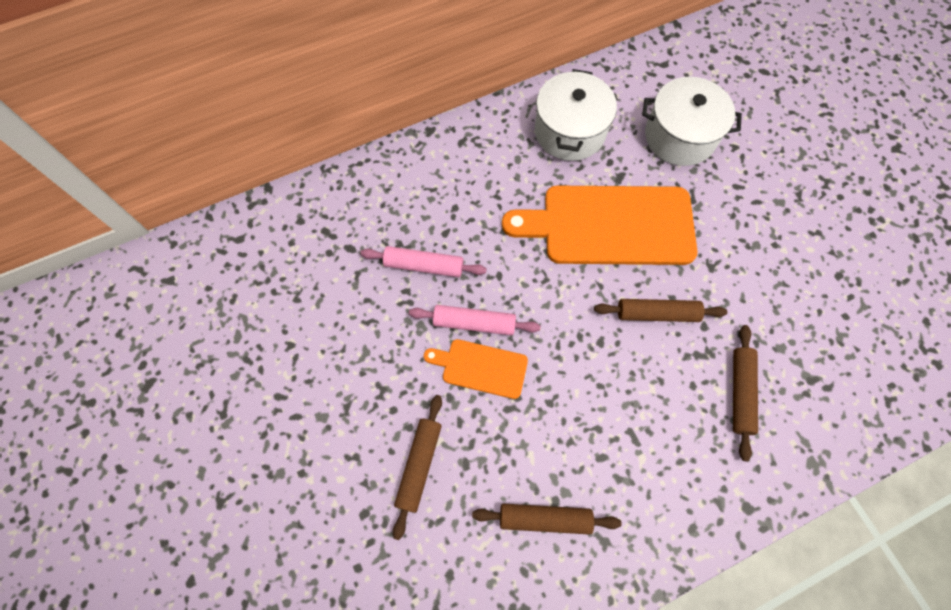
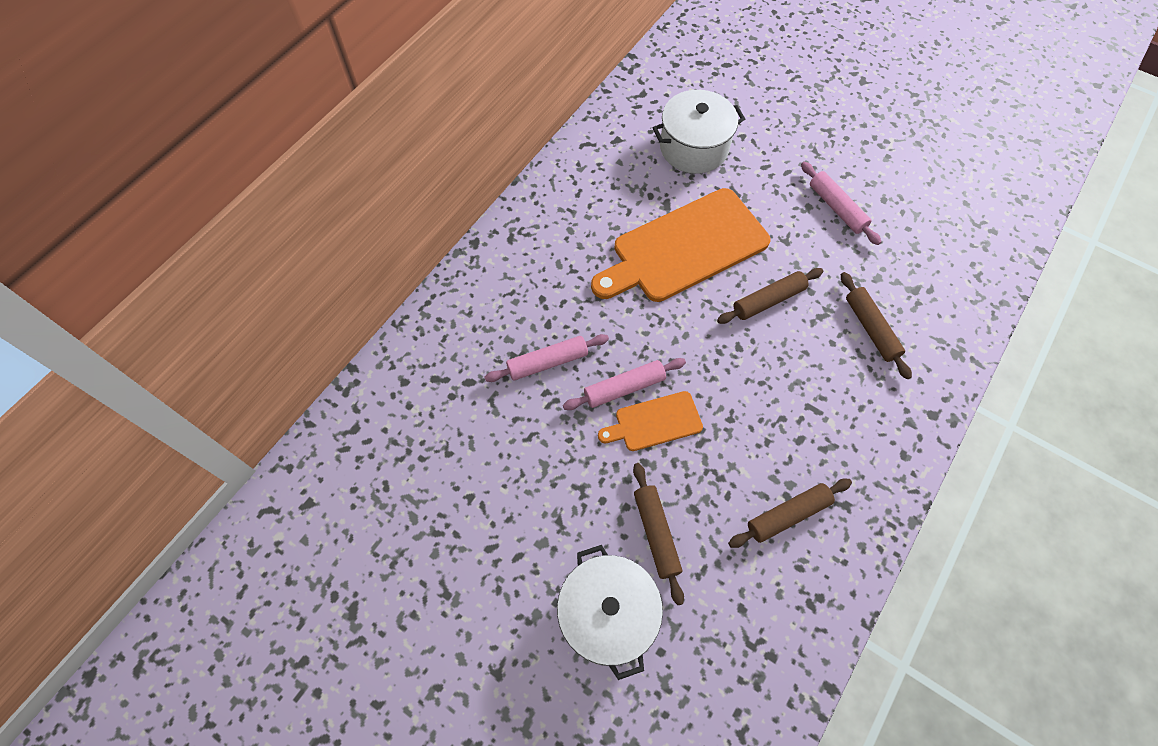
camera: 30 degrees left, 5 degrees down
white pot [535,69,617,161] -> white pot moved to [557,545,663,680]
none -> pink rolling pin [801,162,881,245]

